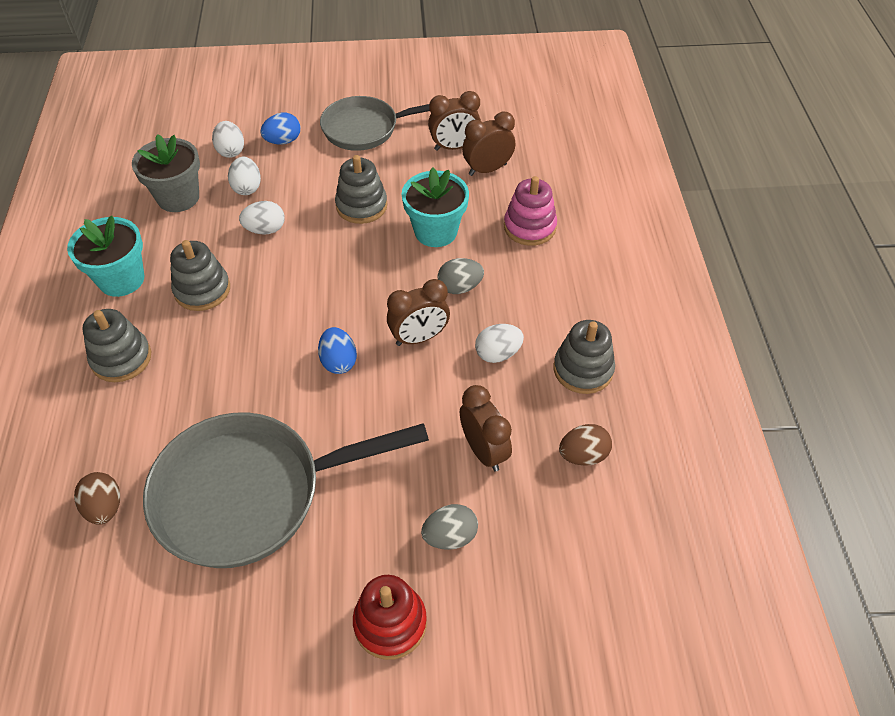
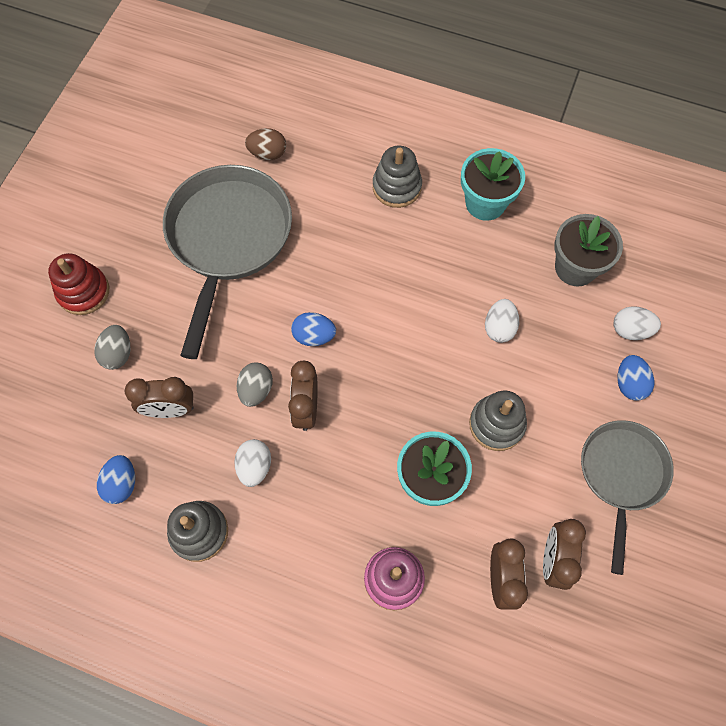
camera: 115 degrees right, 15 degrees up
grey stacking toy [170,240,230,311] -> none
white egg [228,157,261,195] -> none
grey egg [438,258,484,294] -> grey egg moved to [237,362,273,407]
brown egg [559,424,612,465] -> blue egg [97,455,135,504]

